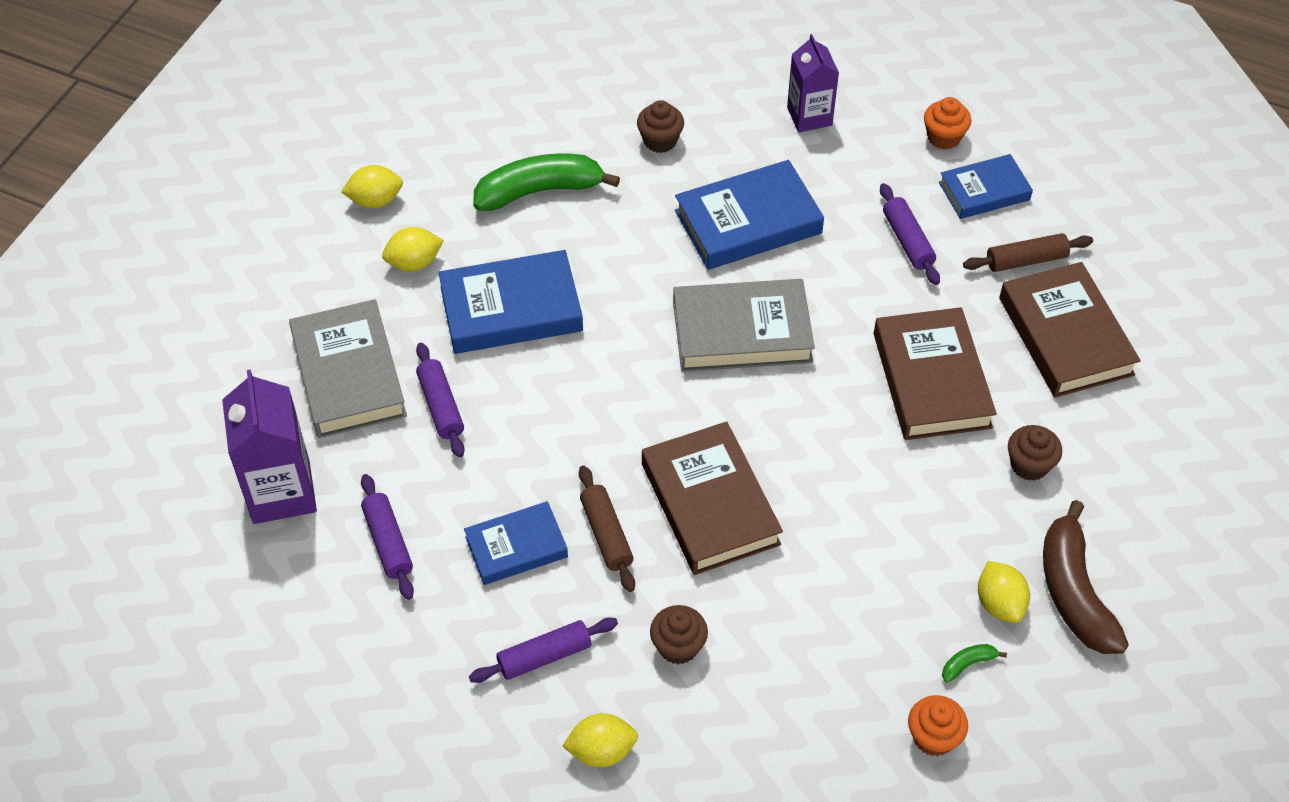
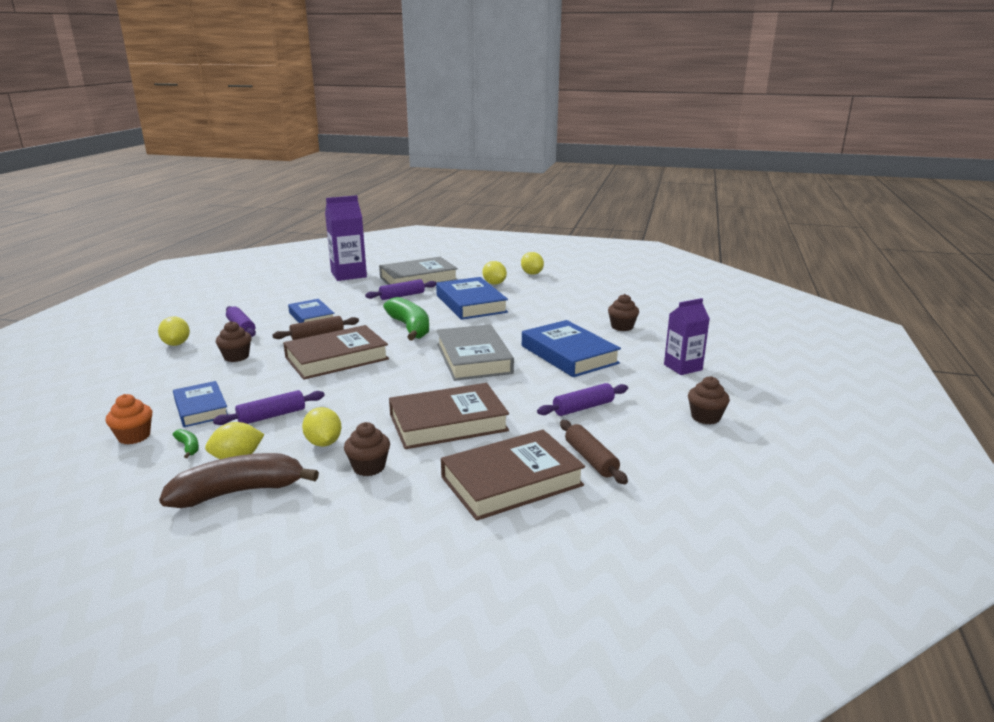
camera: 80 degrees right, 30 degrees down
purple rolling pin [361,474,414,600] -> purple rolling pin moved to [213,390,325,425]
green banana [473,154,620,211] -> green banana moved to [383,297,429,341]
orange cupcake [924,97,971,150] -> brown cupcake [688,376,730,424]
blue book [939,154,1033,219] -> blue book moved to [173,381,228,427]
none -> yellow lemon [302,407,341,447]

